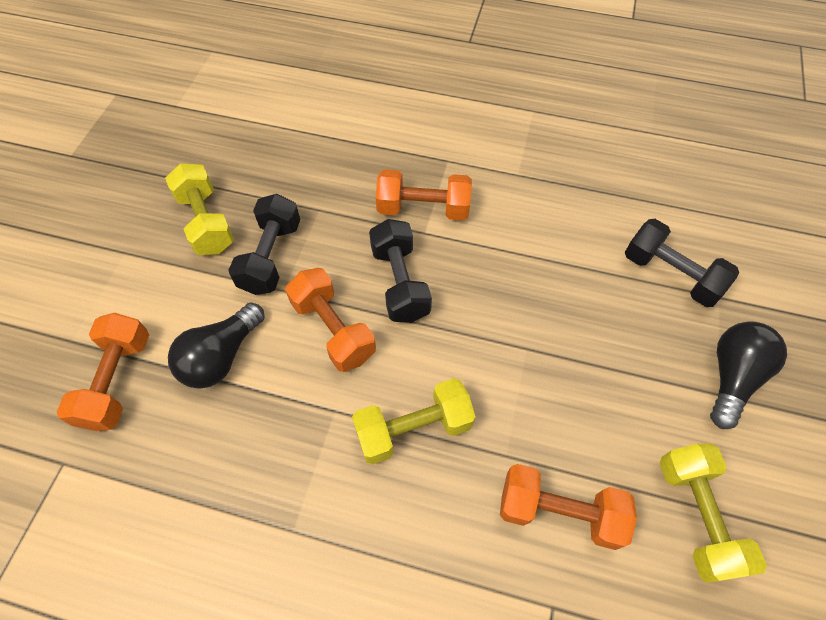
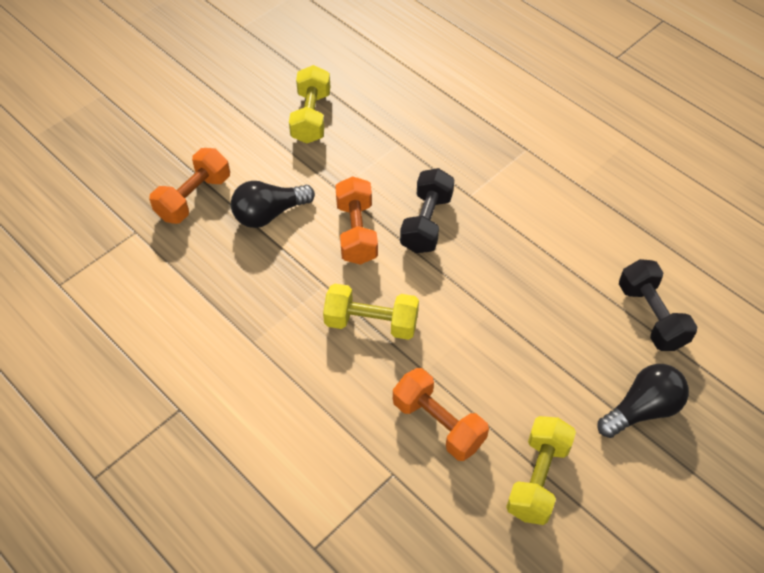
camera: 30 degrees right, 5 degrees down
black dumbbell [228,194,300,295] -> none
orange dumbbell [376,169,472,220] -> none

